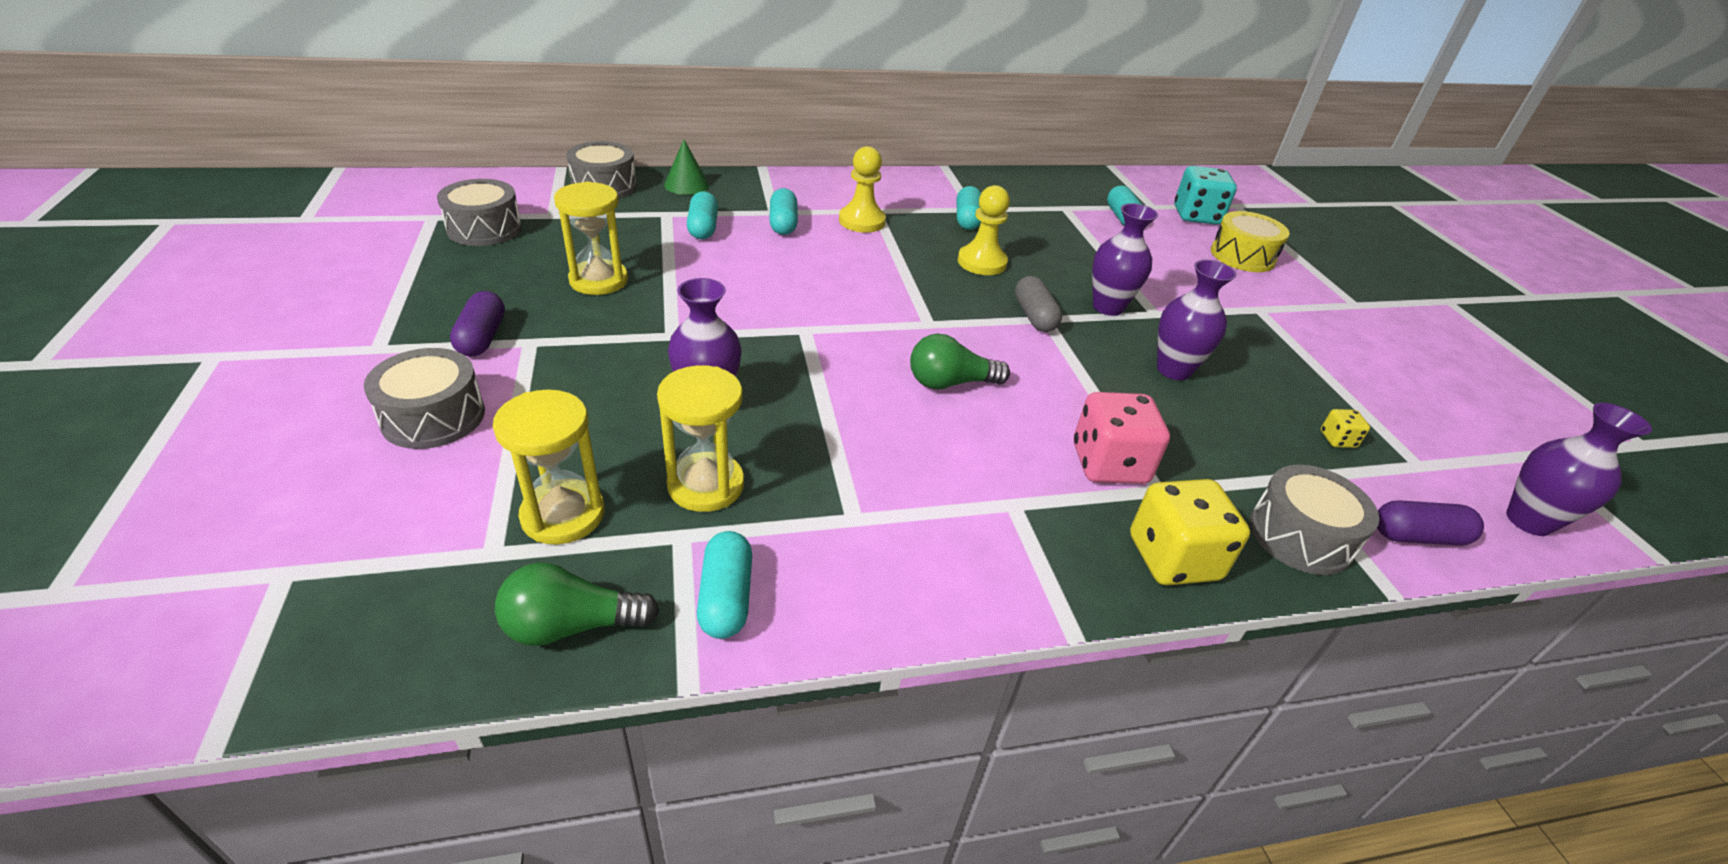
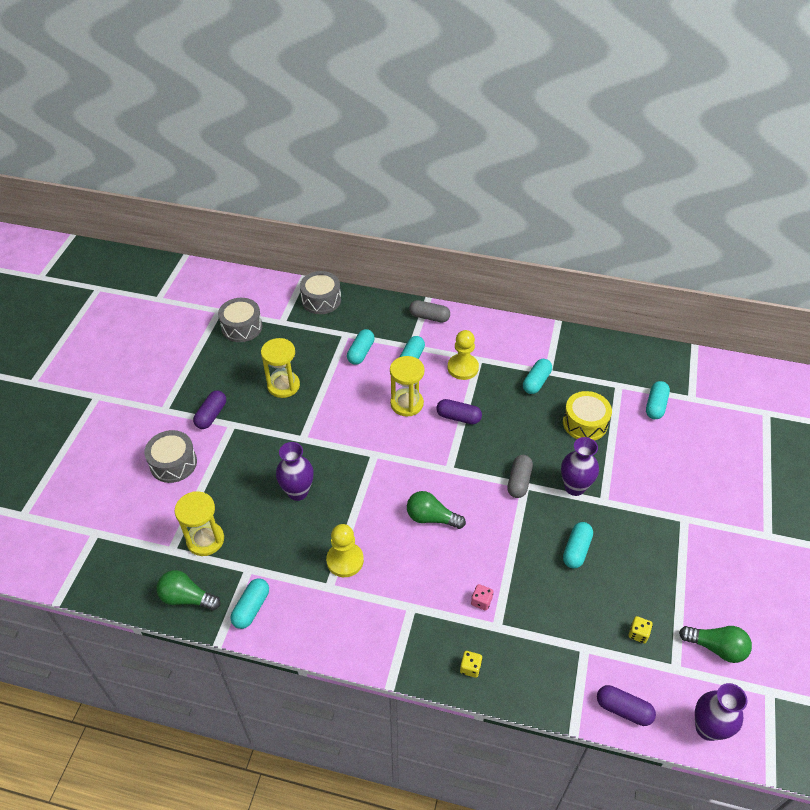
camera: 30 degrees right, 10 degrees up
yellow hourglass [657,365,744,512] -> yellow hourglass moved to [390,356,425,417]
green cone [664,140,709,195] -> none
yellow pawn [958,185,1010,275] -> yellow pawn moved to [326,524,364,577]
pink dice [1074,392,1170,484] -> pink dice [471,584,493,611], size x0.46
yellow dice [1130,479,1250,585] -> yellow dice [460,651,482,678], size x0.46
purple vase [1157,260,1237,380] -> turquoise capsule [563,522,593,568]
turquoise dice [1174,166,1237,225] -> none
yellow drum [1211,211,1290,272] -> yellow drum moved to [563,391,612,441]
grey drum [1250,465,1379,575] -> none
none -> grey capsule [409,300,450,322]
none -> purple capsule [436,399,482,424]
none -> green light bulb [679,626,752,663]

